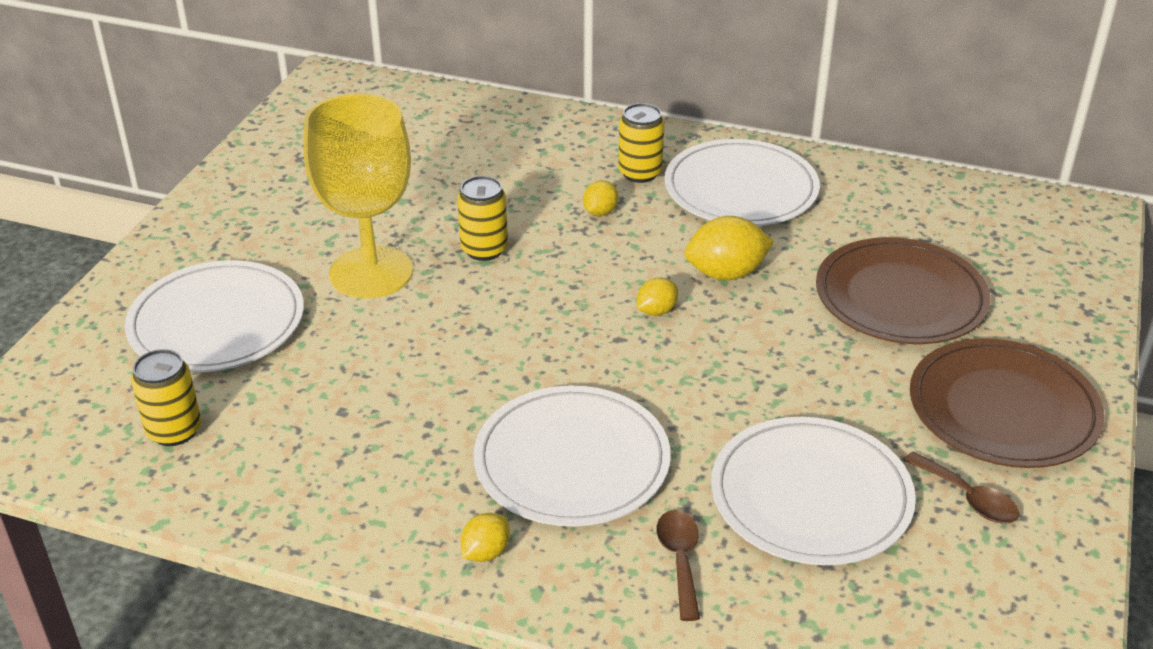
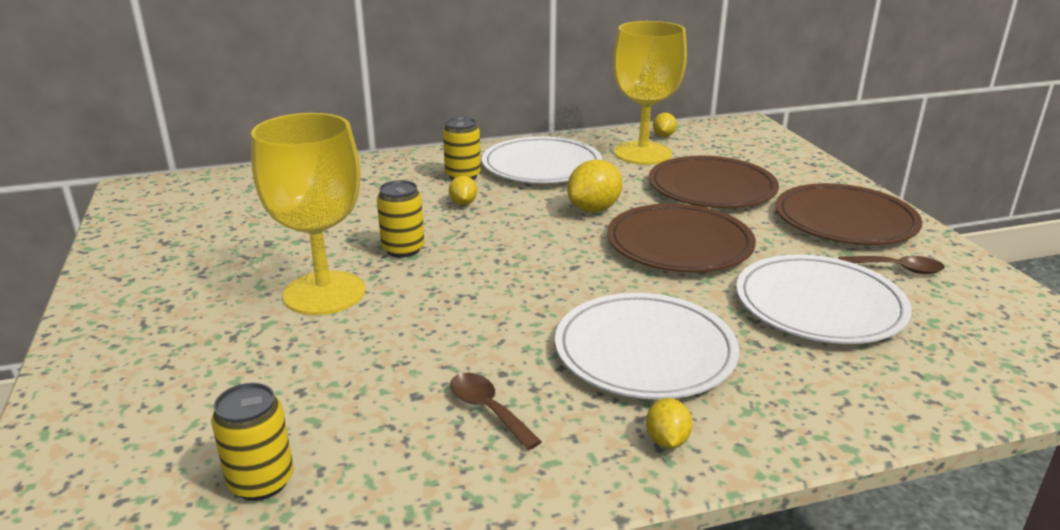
camera: 35 degrees left, 10 degrees down
white plate [125,260,304,372] -> none
yellow lemon [637,277,678,316] -> yellow lemon moved to [653,113,677,137]
brown spoon [656,510,700,621] -> brown spoon moved to [450,373,542,450]
none -> brown plate [607,203,756,272]
none -> yellow goblet [613,21,687,165]

